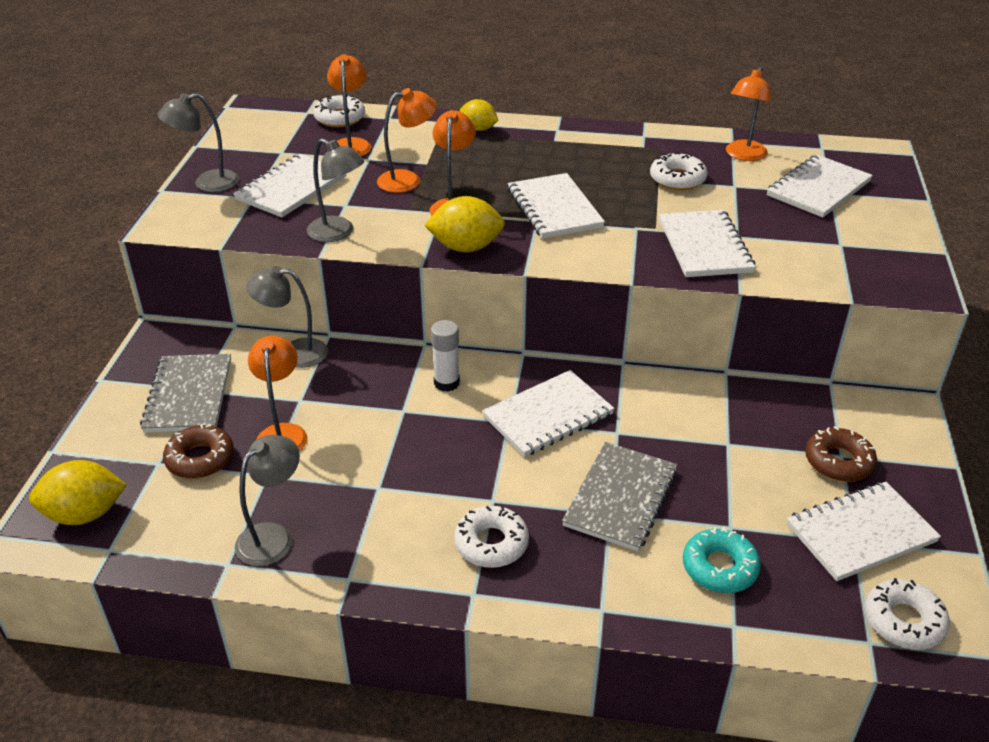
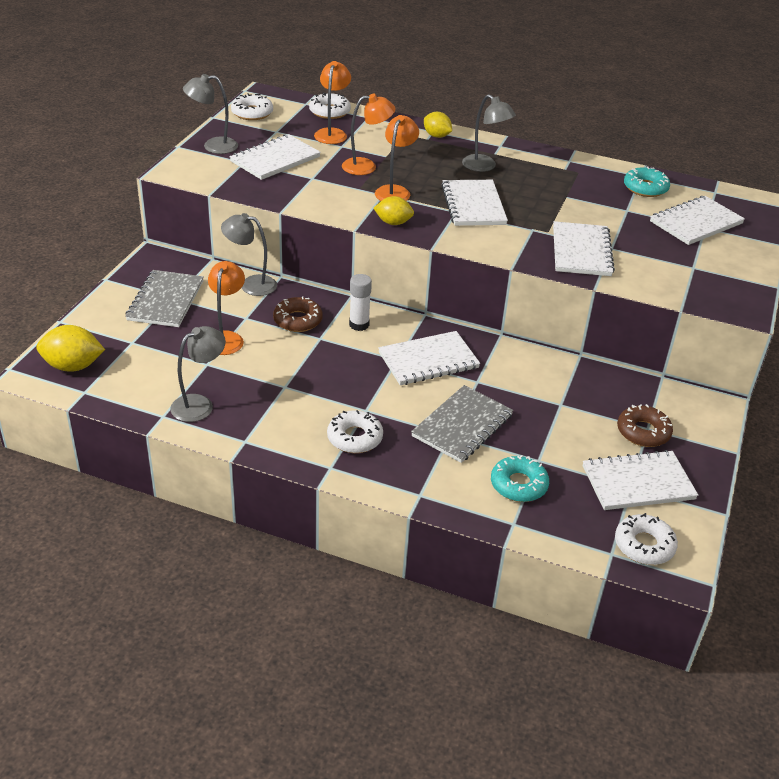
camera: 10 degrees right, 0 degrees up
brown donut [163,424,234,479] -> brown donut moved to [273,297,323,332]
grey lamp [307,138,364,242] -> grey lamp moved to [462,94,516,172]
yellow lemon [424,196,505,252] -> yellow lemon [374,196,414,225], size x0.66
white donut [650,152,708,190] -> white donut moved to [231,93,273,120]
orange lamp [726,66,771,161] -> turquoise donut [624,167,670,197]

